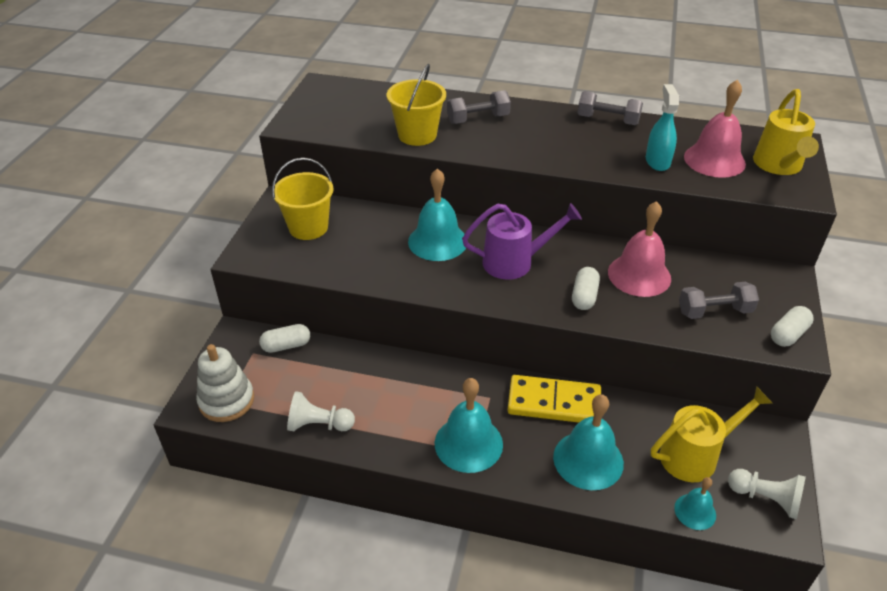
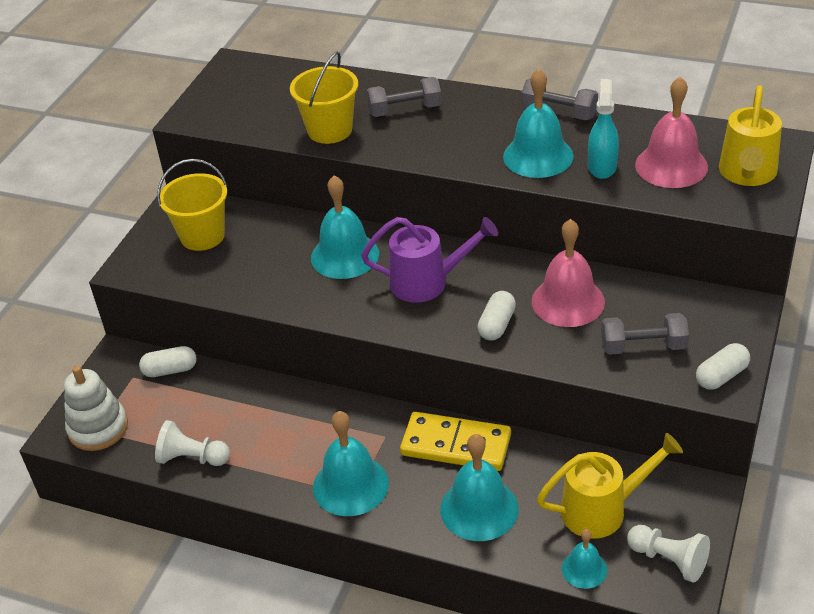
camera: 10 degrees right, 0 degrees up
none -> turquoise bell [503,68,574,178]

